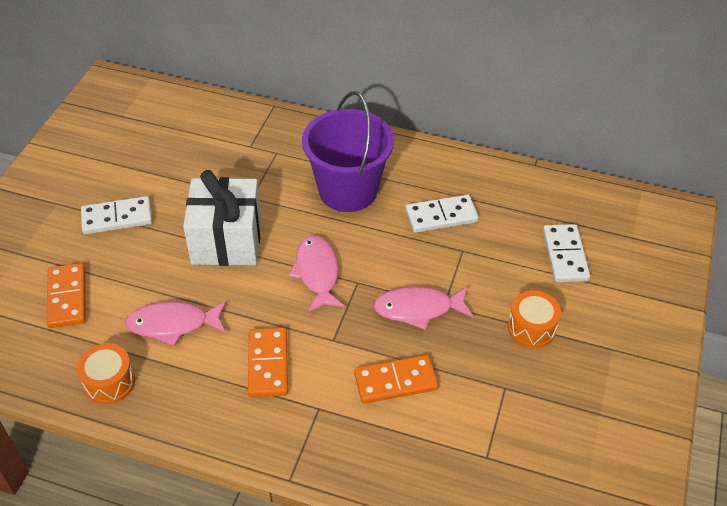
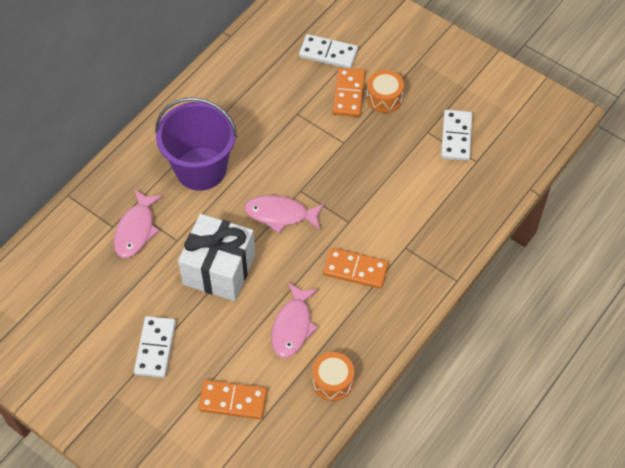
camera: 70 degrees left, 10 degrees up
orange domino [354,355,438,404] -> orange domino moved to [333,68,366,117]
pink fish [373,286,474,330] -> pink fish moved to [114,189,163,258]
white domino [405,195,479,233] -> white domino moved to [441,110,472,161]

